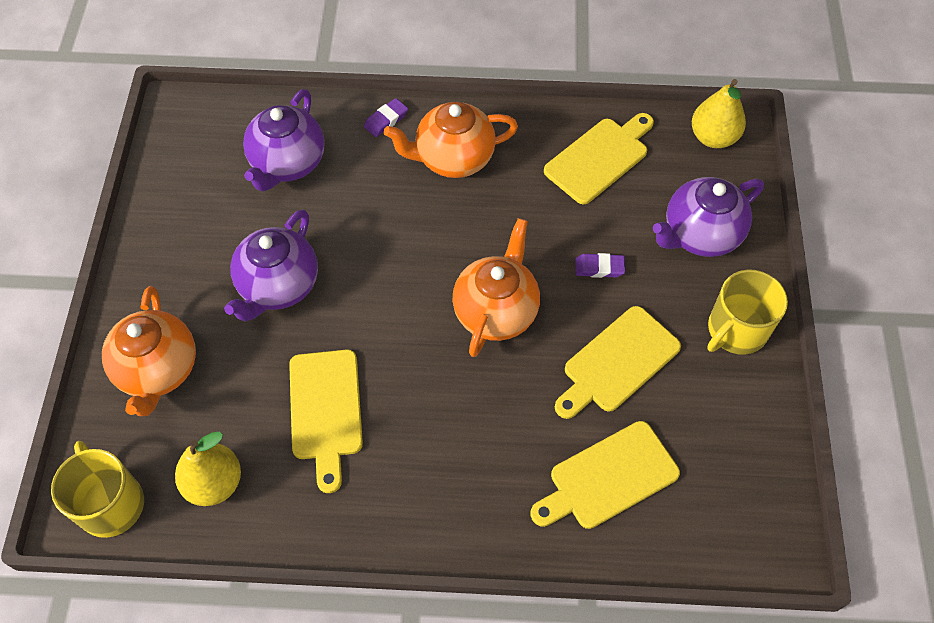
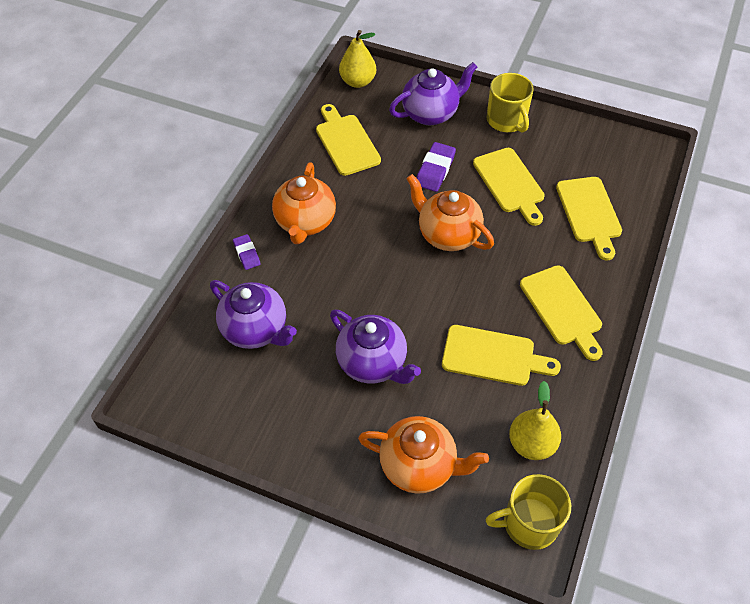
camera: 70 degrees left, 5 degrees down
purple eraser [575,253,625,278] -> purple eraser [416,142,456,192], size x1.57
purple teapot [653,177,764,257] -> purple teapot turned 105 degrees counterclockwise [389,62,477,125]
none -> yellow cutting board [520,265,603,361]

